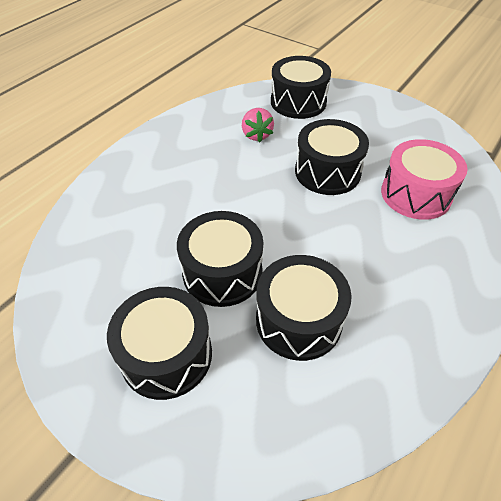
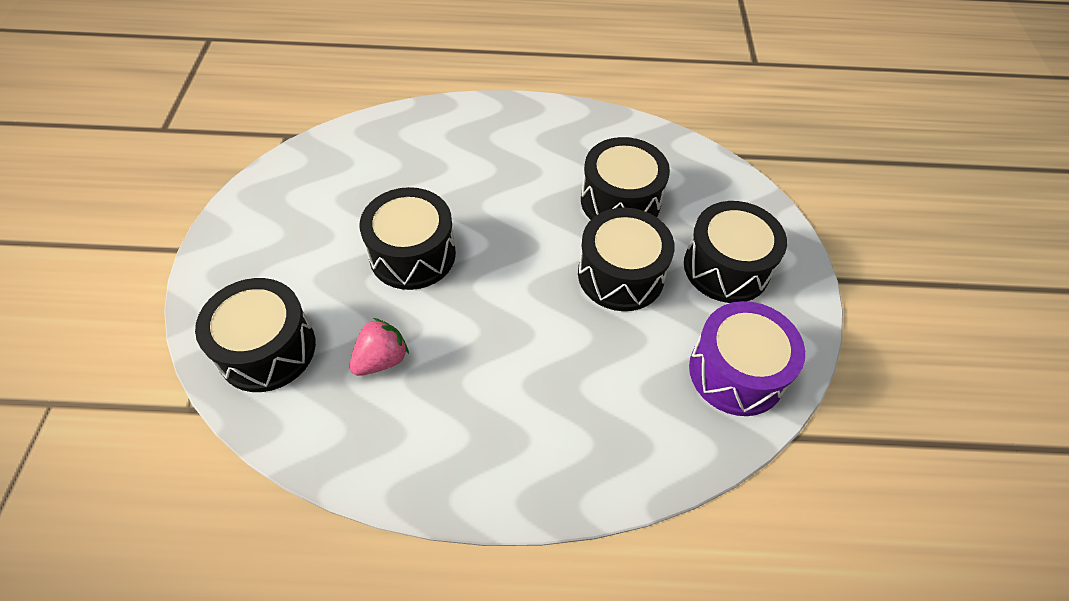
camera: 125 degrees left, 5 degrees up
pink drum [381,139,468,220] -> none
none -> purple drum [689,301,805,416]

